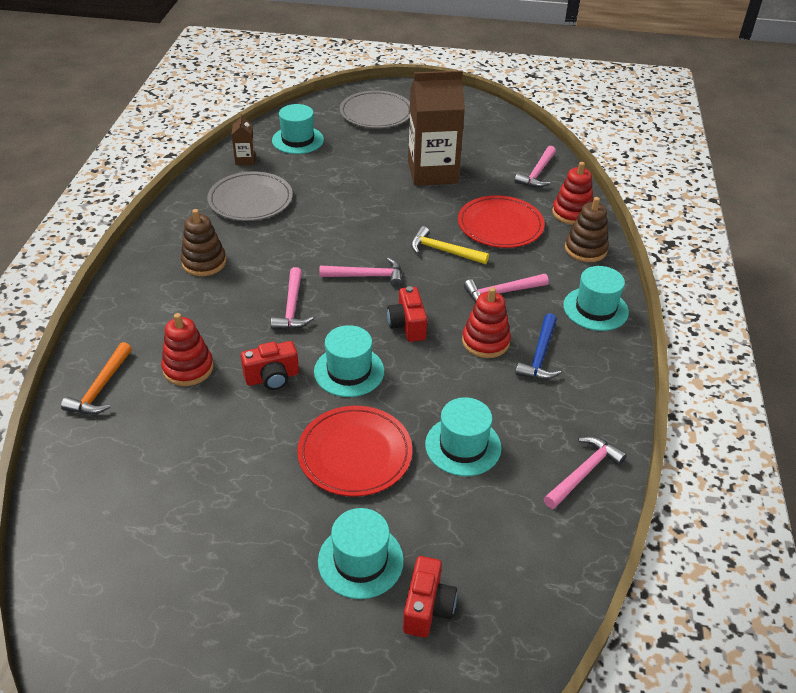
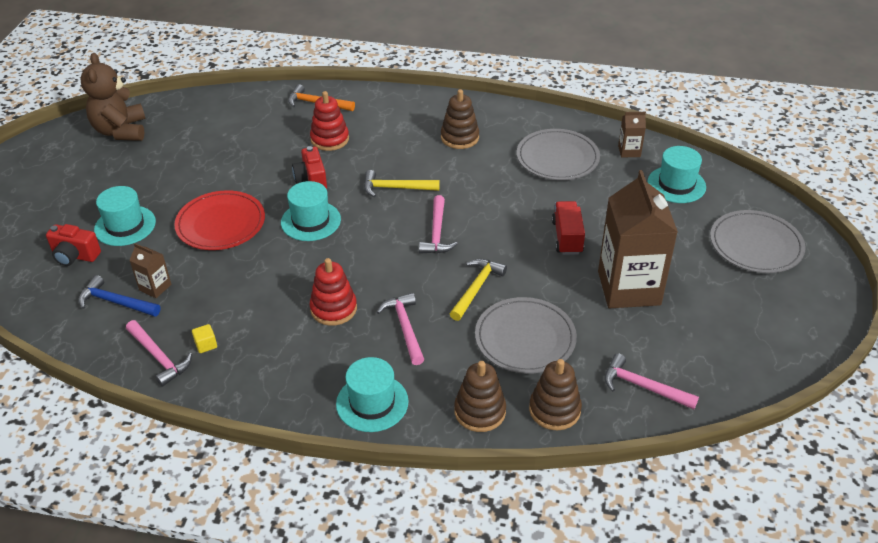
camera: 95 degrees right, 0 degrees up
pink hammer [271,267,314,330] -> yellow hammer [364,170,440,197]
red camera [387,286,427,342] -> none
turquoise hat [425,397,502,476] -> none
red plate [458,195,545,248] -> grey plate [475,297,577,374]
blue hammer [515,313,561,380] -> blue hammer moved to [78,275,161,317]
red stacking toy [552,162,593,225] -> brown stacking toy [529,359,582,430]
none -> brown teddy bear [80,53,146,141]
none -> brown carton [129,243,171,298]
none -> yellow cube [192,324,217,353]
none -> red truck [552,201,585,255]

